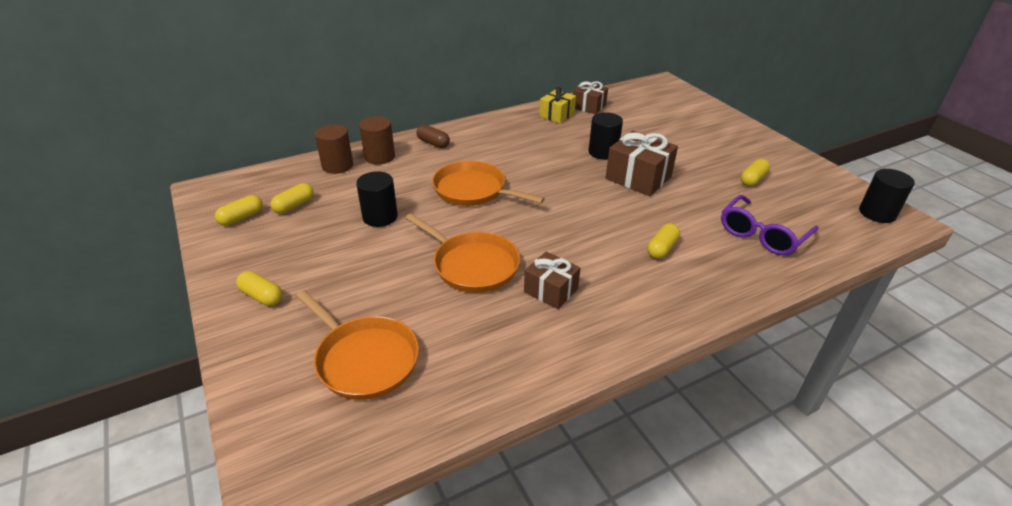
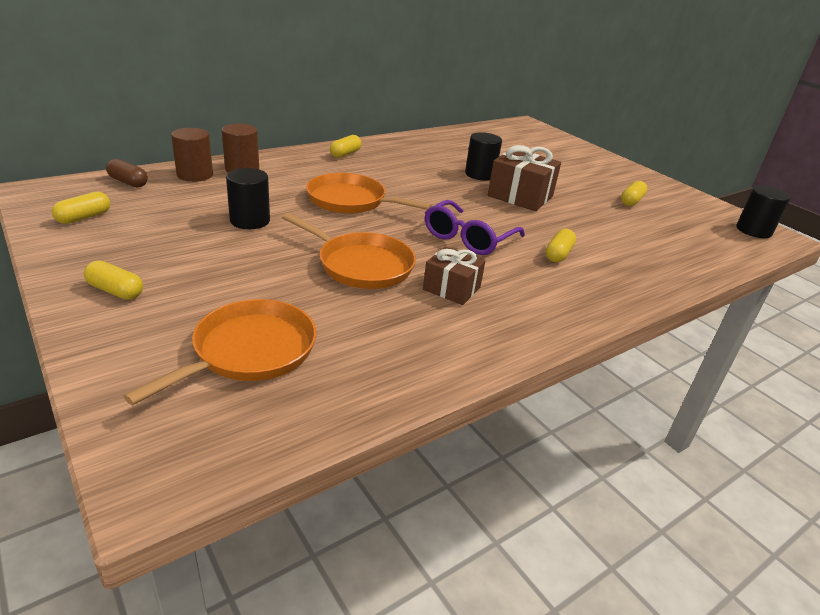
camera: 10 degrees left, 5 degrees down
yellow capsule [270,183,314,214] -> yellow capsule moved to [330,135,362,158]
orange pan [296,290,419,400] -> orange pan turned 90 degrees counterclockwise [124,299,317,405]
brown capsule [417,125,450,148] -> brown capsule moved to [106,159,148,188]
yellow gift [539,87,576,124] -> none
brown gift [573,81,608,114] -> none
purple glasses [721,195,819,255] -> purple glasses moved to [425,200,525,255]

